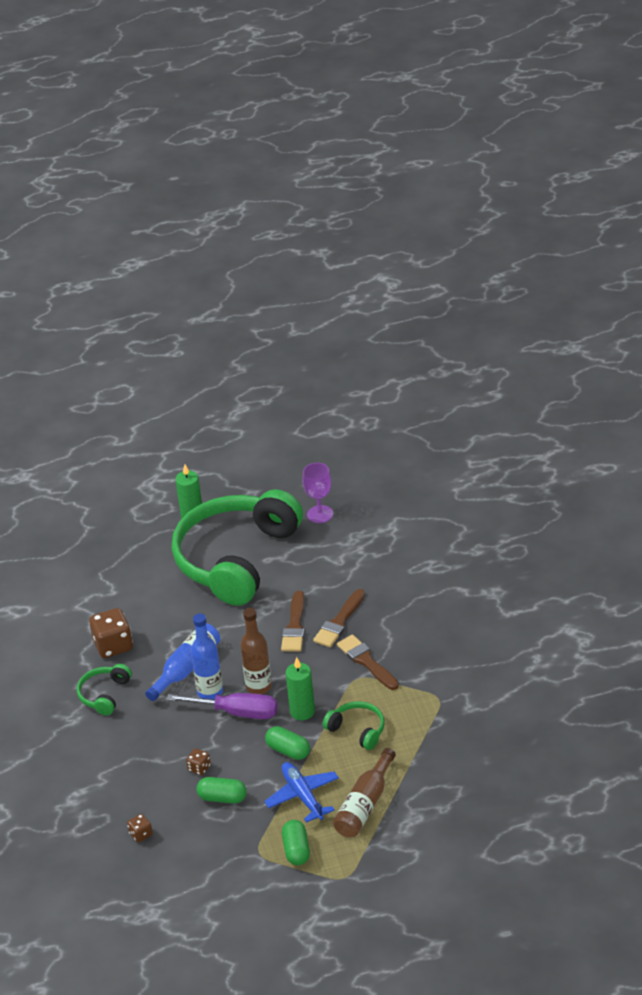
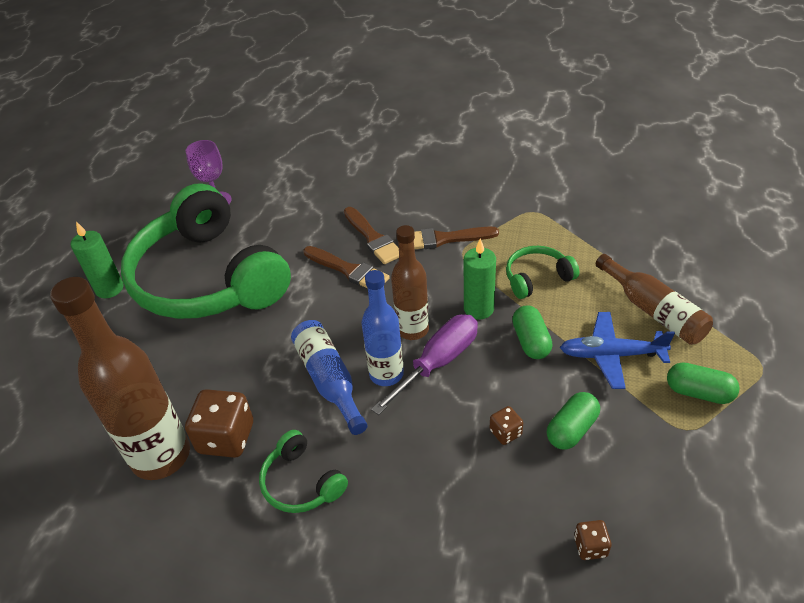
camera: 60 degrees left, 5 degrees up
green capsule [265,726,310,760] -> green capsule turned 75 degrees counterclockwise [512,306,553,359]
none -> brown bottle [50,277,190,480]

